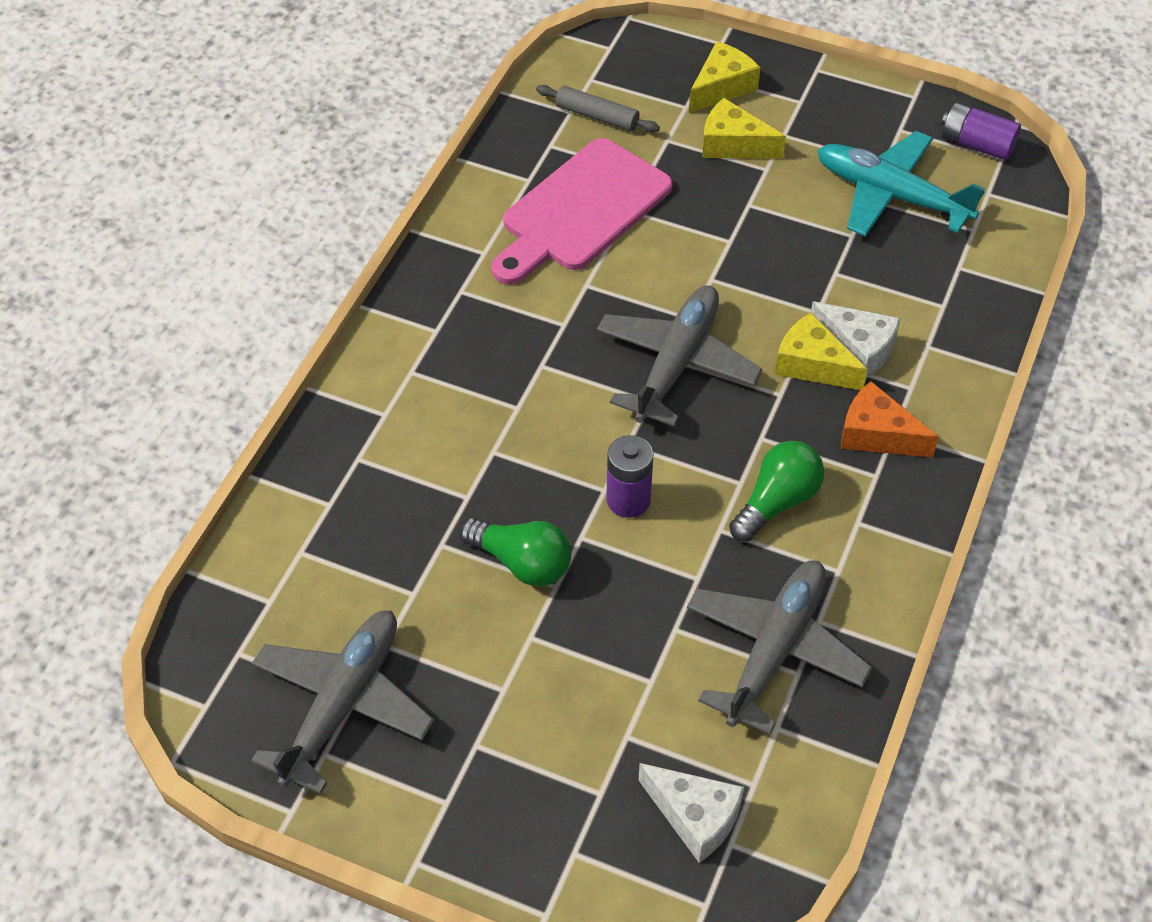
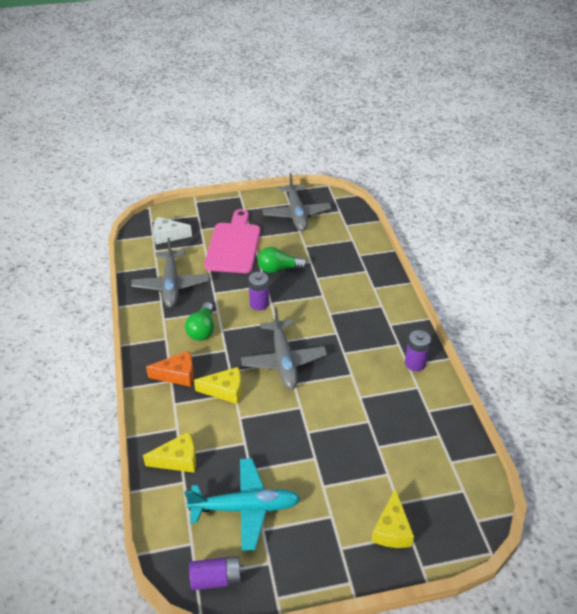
camera: 145 degrees right, 10 degrees down
pink cutting board [491,138,673,285] -> pink cutting board moved to [204,209,260,273]
grey rolling pin [536,85,660,132] -> none
yellow cheese [702,98,786,159] -> yellow cheese moved to [143,432,196,473]
white cheese [811,301,901,378] -> none
none -> purple battery [405,330,431,371]

